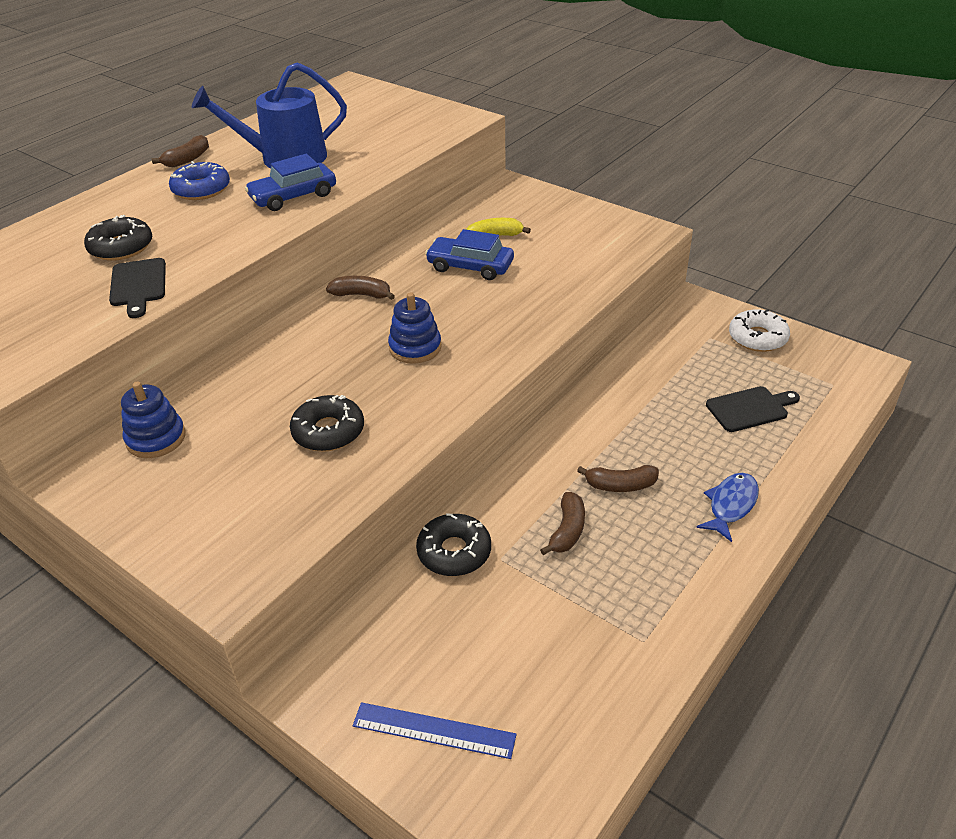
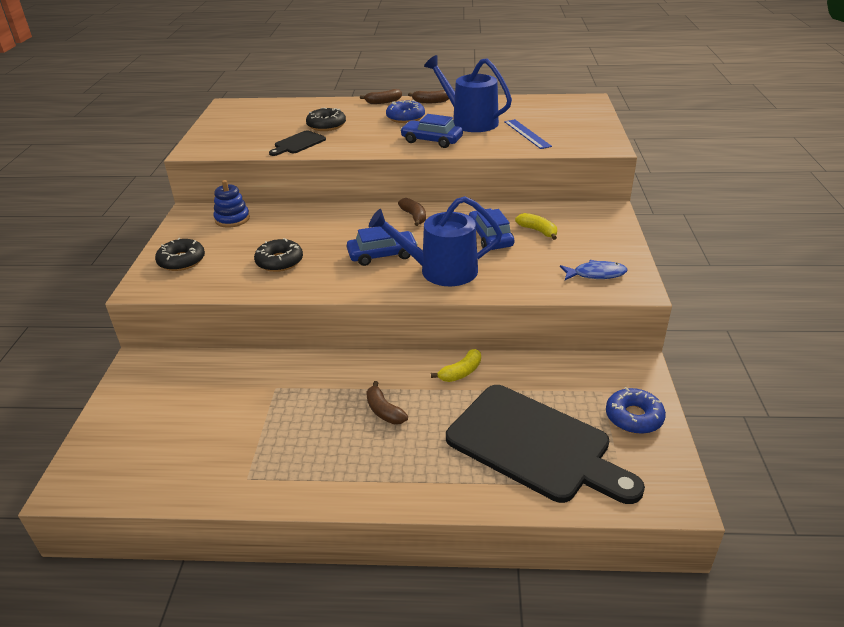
camera: 55 degrees right, 5 degrees down
blue ruler [353,702,517,759] -> blue ruler moved to [504,119,552,149]
blue stacking toy [388,292,442,364] -> blue car [347,226,418,266]
black donut [416,513,491,576] -> black donut moved to [155,238,205,271]
brown banana [540,492,585,555] -> brown banana moved to [360,89,402,104]
blue fish [696,473,759,542] -> blue fish moved to [560,260,627,280]
black cutting board [706,386,800,432] -> black cutting board [446,385,645,504], size x2.22
white donut [729,309,790,352] -> blue donut [606,387,666,434]
none -> blue watering can [369,196,502,286]
none -> yellow banana [431,349,481,382]

